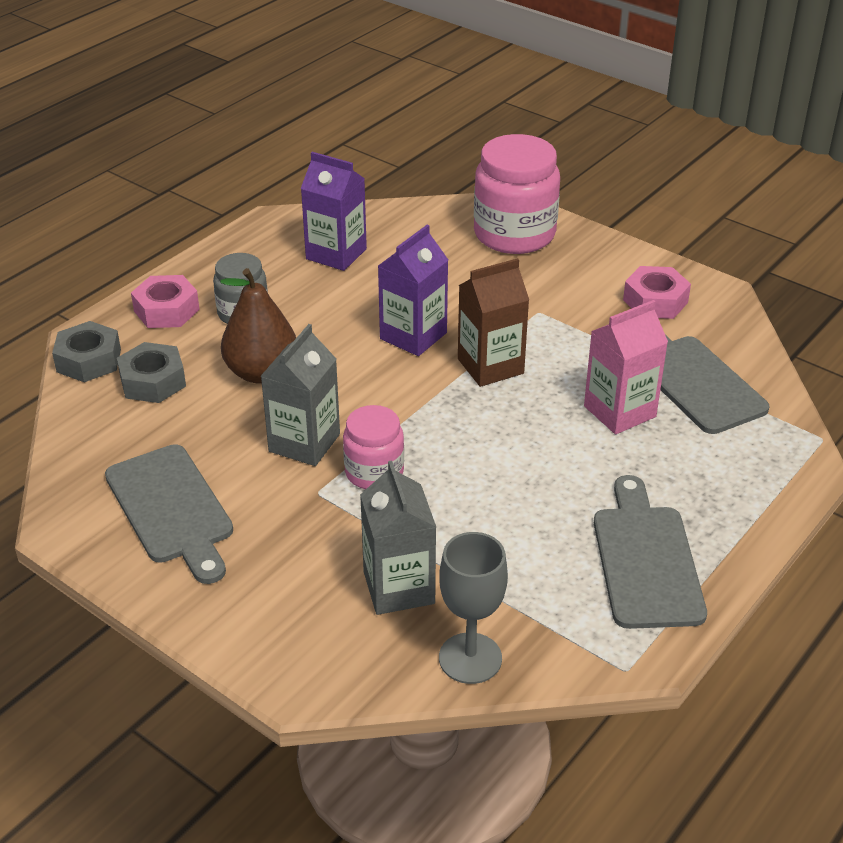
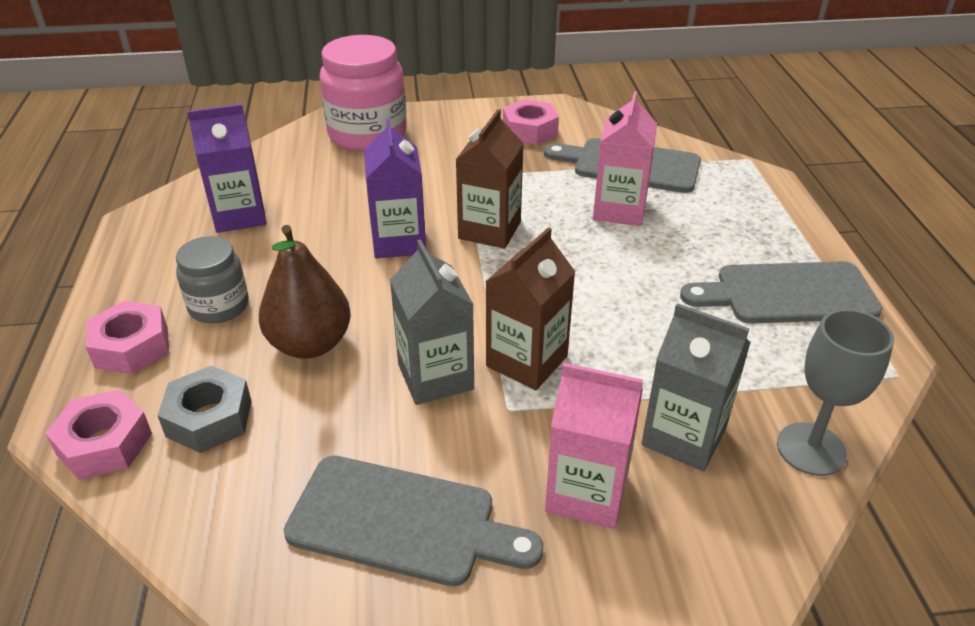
camera: 45 degrees left, 0 degrees up
grey nut [52,321,121,382] -> pink nut [45,390,152,480]
pink jar [343,405,404,489] -> brown carton [485,227,575,390]
grey cutting board [594,475,707,629] -> grey cutting board turned 45 degrees counterclockwise [680,262,883,323]
none -> pink carton [545,363,643,529]

